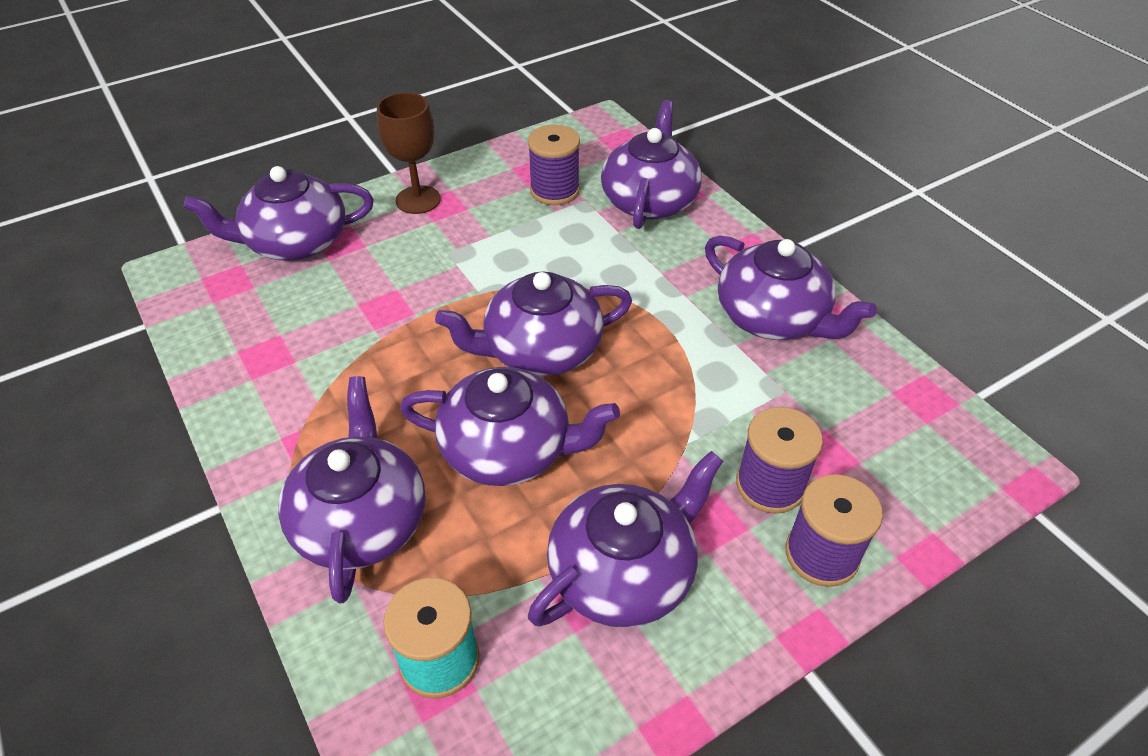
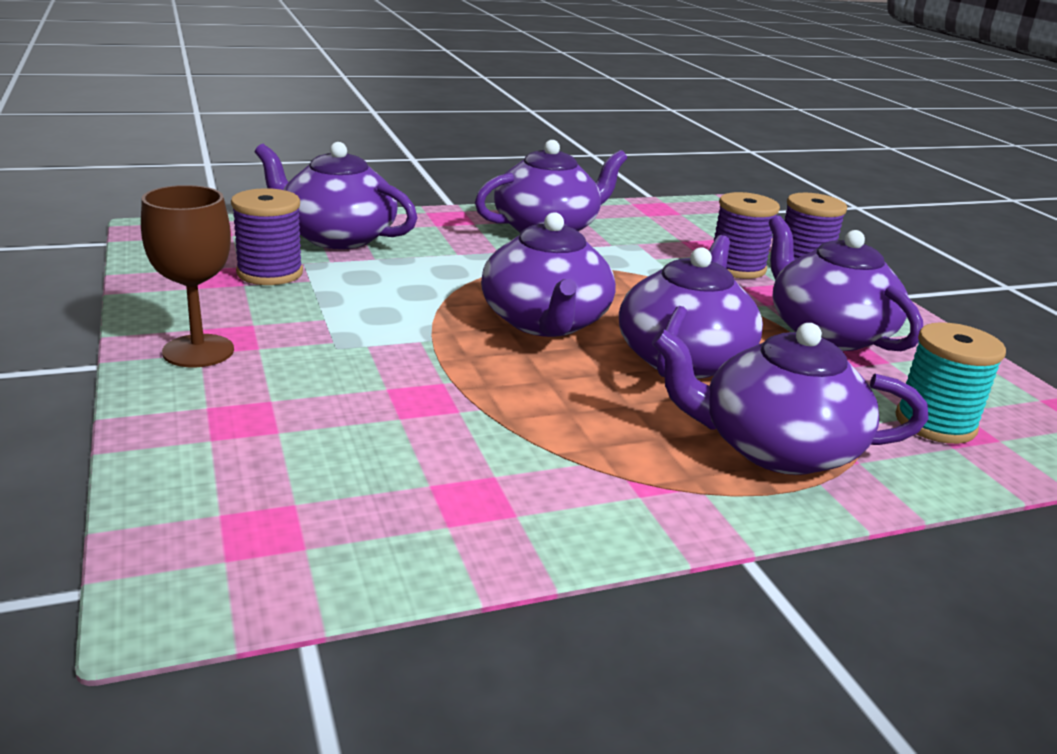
camera: 80 degrees left, 20 degrees down
purple teapot [183,166,374,261] -> none

